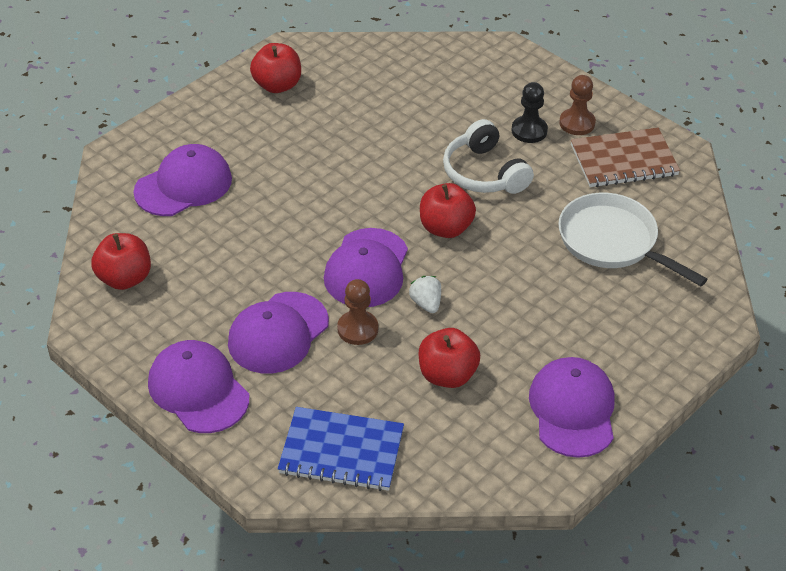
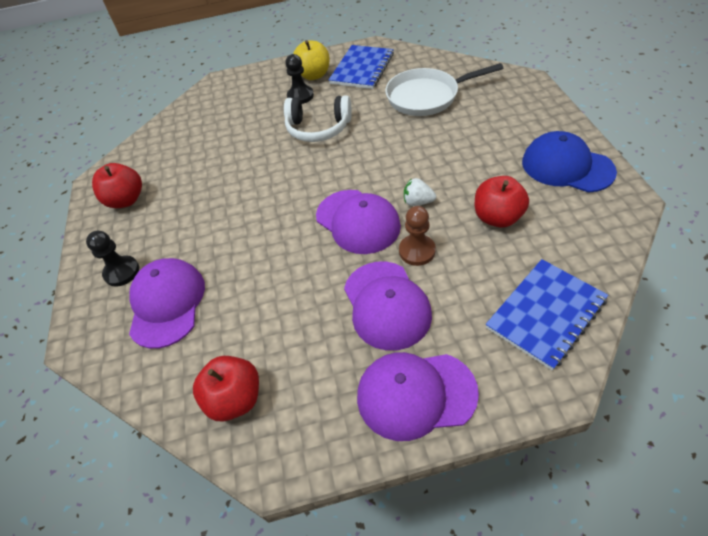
camera: 50 degrees left, 5 degrees up
red apple [420,183,476,238] -> none
purple cap [529,357,615,458] -> blue cap [522,131,617,193]
brown pawn [559,75,596,135] -> yellow apple [293,40,330,80]
brown notebook [571,128,680,187] -> blue notebook [329,45,394,89]
none -> black pawn [86,231,139,287]

